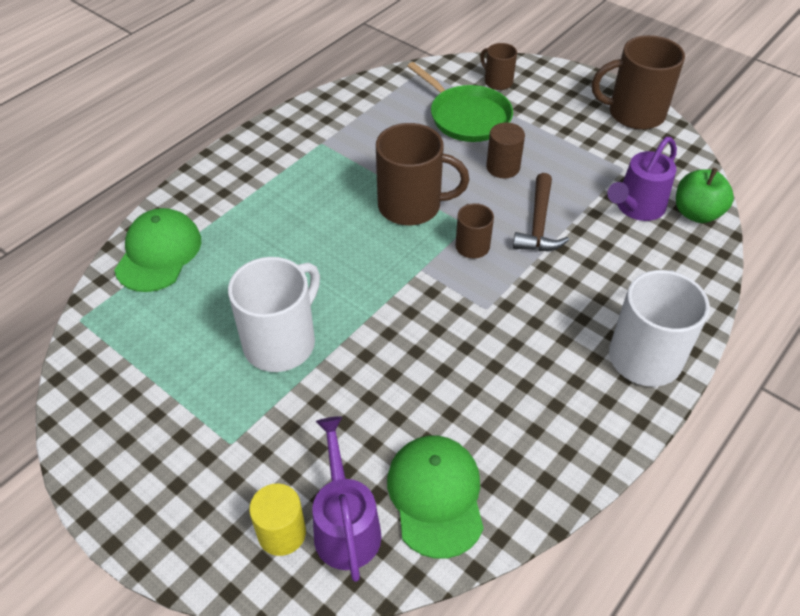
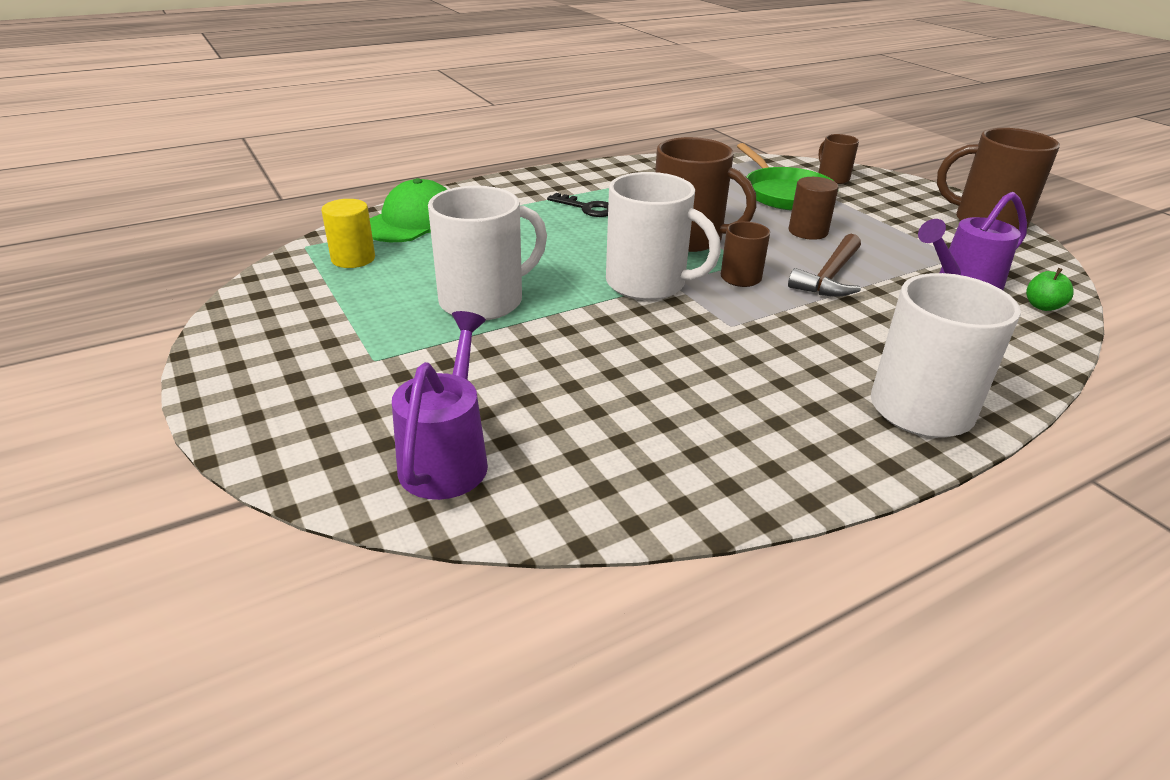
camera: 20 degrees right, 15 degrees down
yellow cylinder [249,483,306,556] -> yellow cylinder moved to [321,199,375,268]
green cap [387,436,484,559] -> none
green apple [676,168,734,223] -> green apple [1026,268,1074,311], size x0.58
none -> black key [547,193,608,217]
none -> white mug [606,172,721,300]

